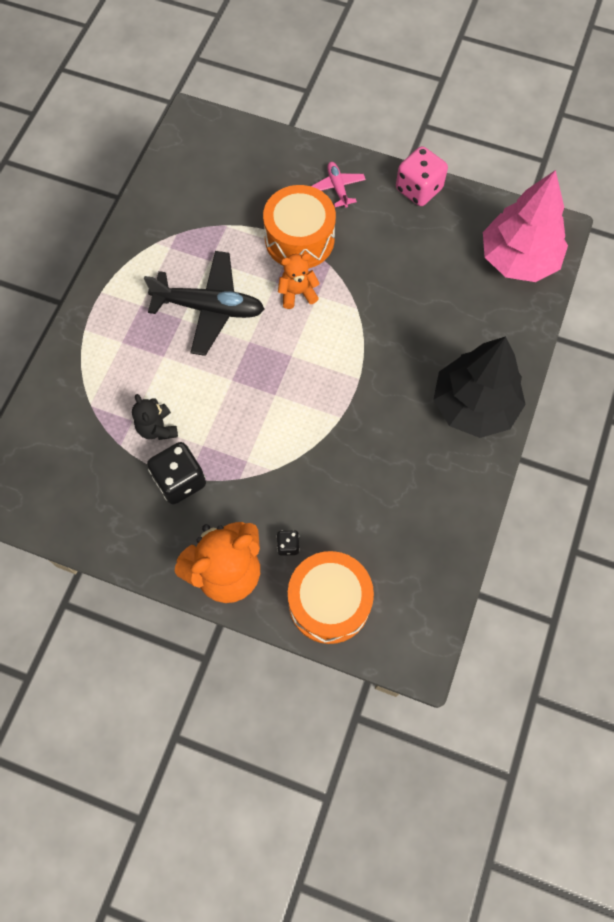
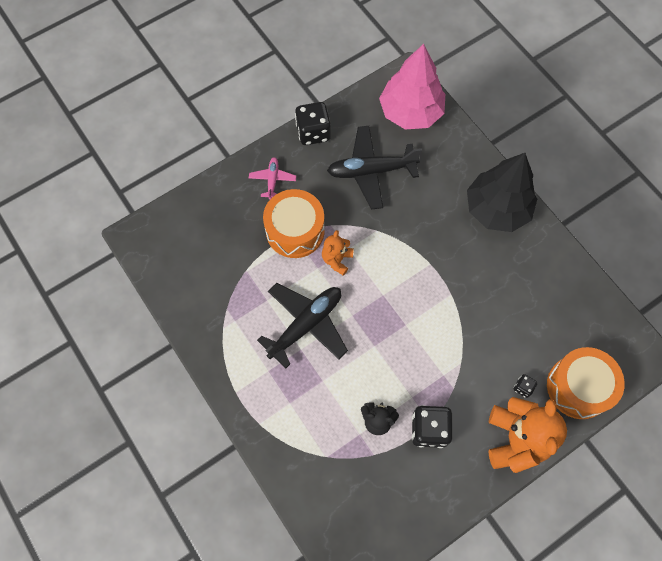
camera: 55 degrees left, 0 degrees up
pink plane [311,162,366,208] -> pink plane turned 75 degrees clockwise [249,157,296,200]
pink dice [396,146,448,206] -> black dice [295,102,331,145]
none -> black plane [327,126,422,209]

